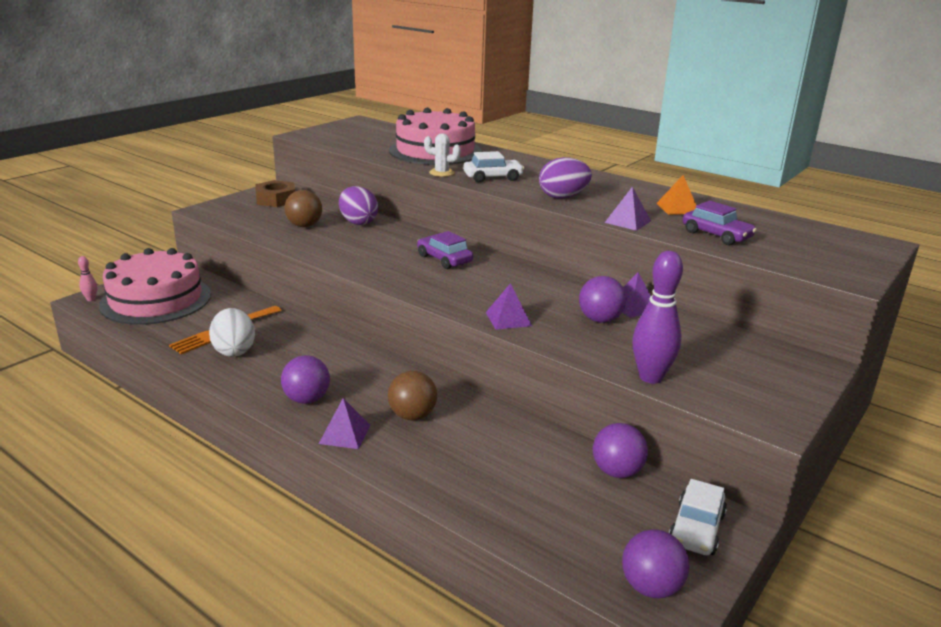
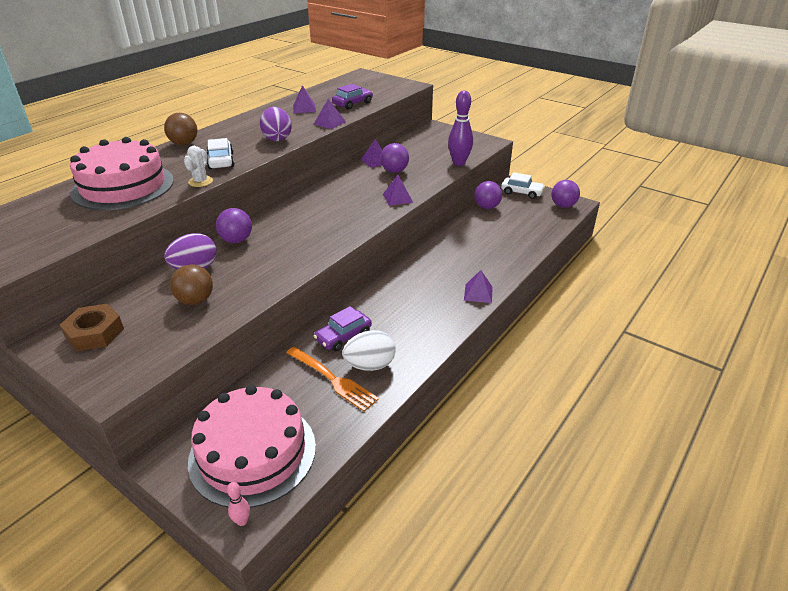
camera: 90 degrees left, 10 degrees up
purple ball [281,355,330,404] -> purple ball moved to [216,208,252,243]
brown ball [388,371,437,420] -> brown ball moved to [164,113,197,145]
purple car [417,231,473,269] -> purple car moved to [314,306,372,351]
orange pyramid [656,175,696,215] -> purple pyramid [293,85,316,113]

